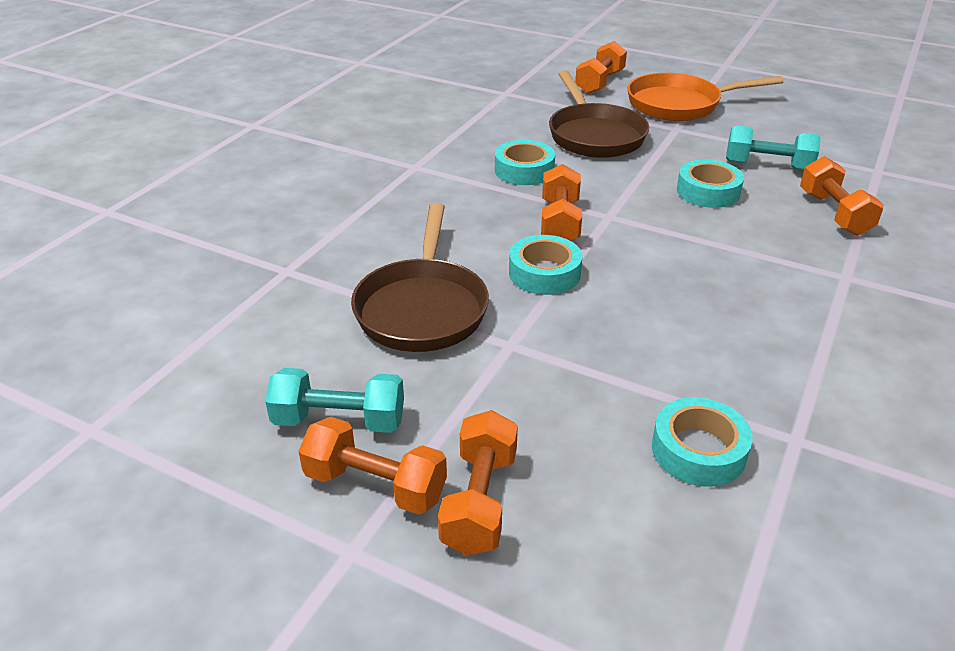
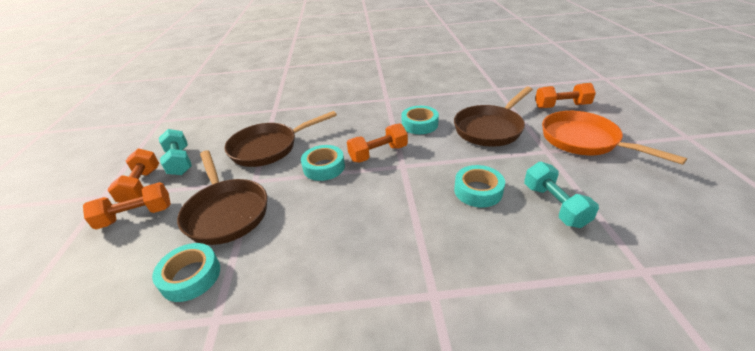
camera: 60 degrees right, 0 degrees up
orange dumbbell [800,156,884,236] -> none
none -> brown pan [177,150,267,245]

